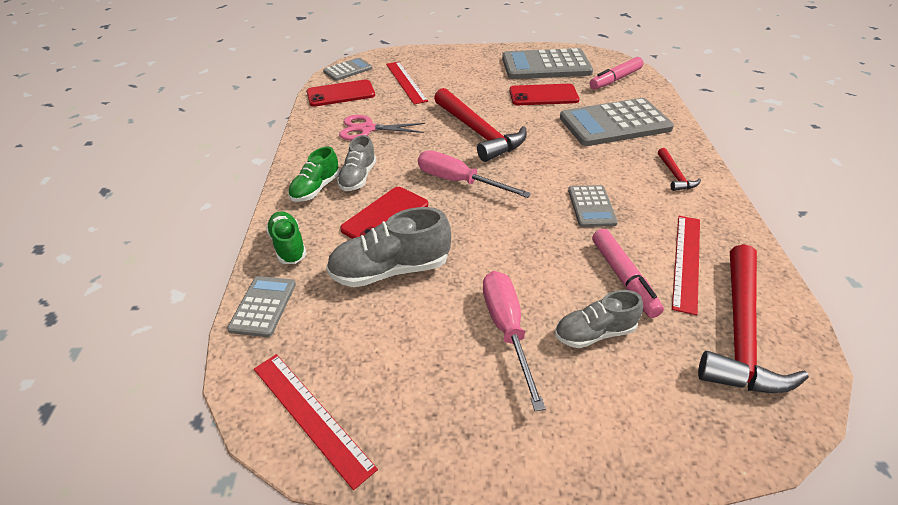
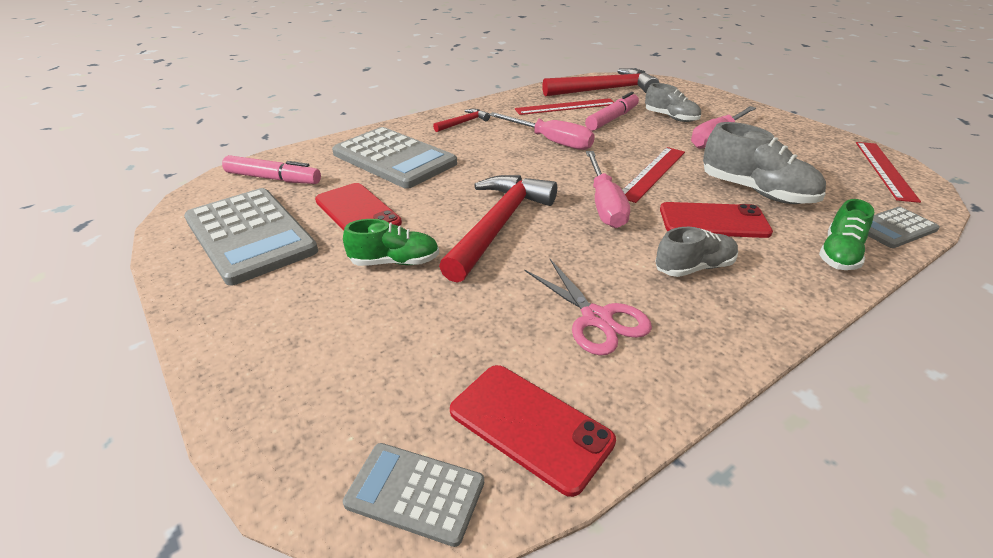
camera: 125 degrees left, 5 degrees down
green shoe [288,147,340,202] -> green shoe moved to [343,219,439,266]
red ruler [386,62,428,104] -> red ruler moved to [622,147,685,203]
grey calculator [568,185,618,227] -> pink screwdriver [489,112,595,150]

